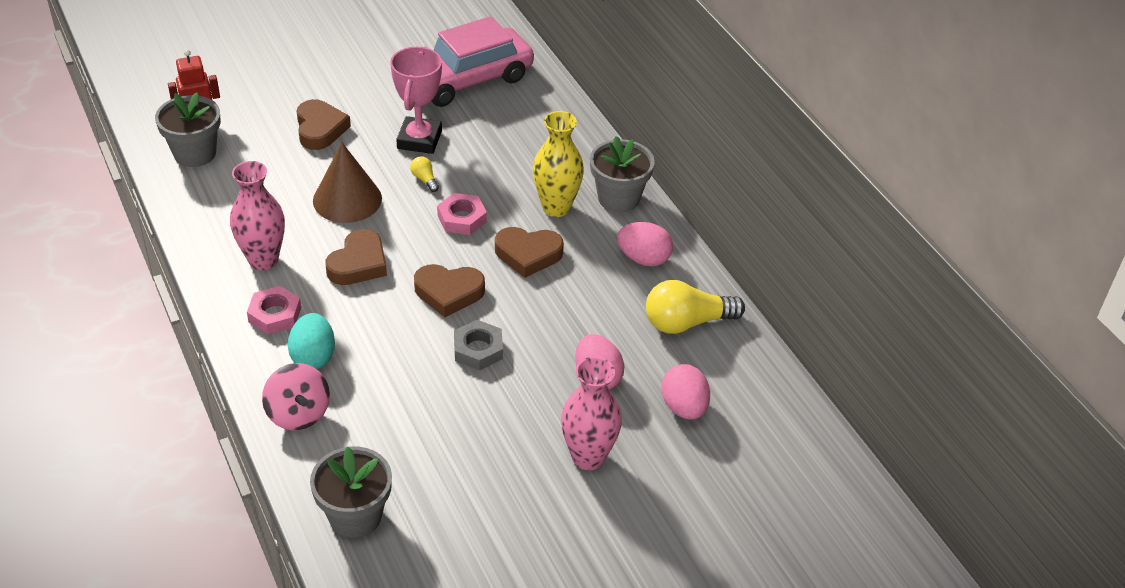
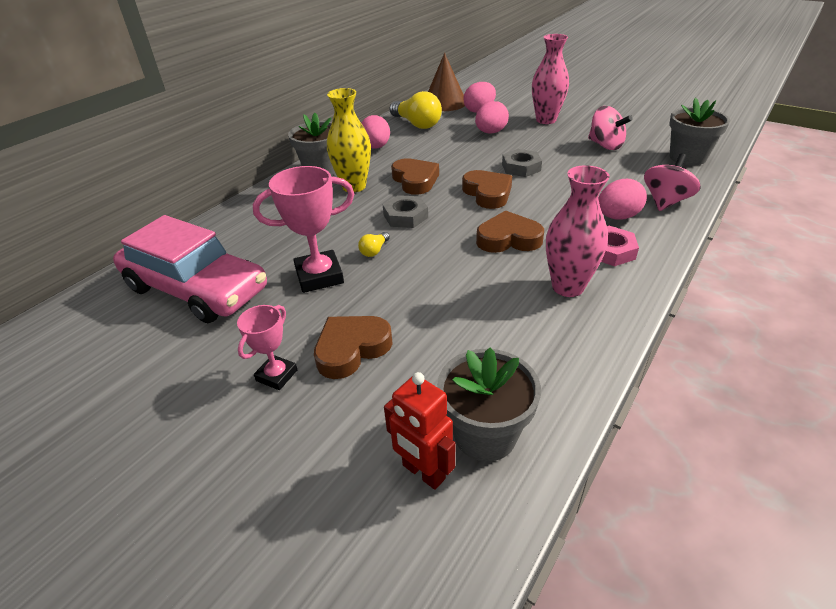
camera: 115 degrees left, 5 degrees down
turquoise egg [288,313,335,369] -> pink egg [598,179,647,220]
brown cone [313,143,382,223] -> brown cone moved to [428,53,465,111]
pink nut [437,193,487,235] -> grey nut [383,195,428,228]
none -> pink trophy [237,305,297,390]
none -> pink spinning top [588,106,632,150]

